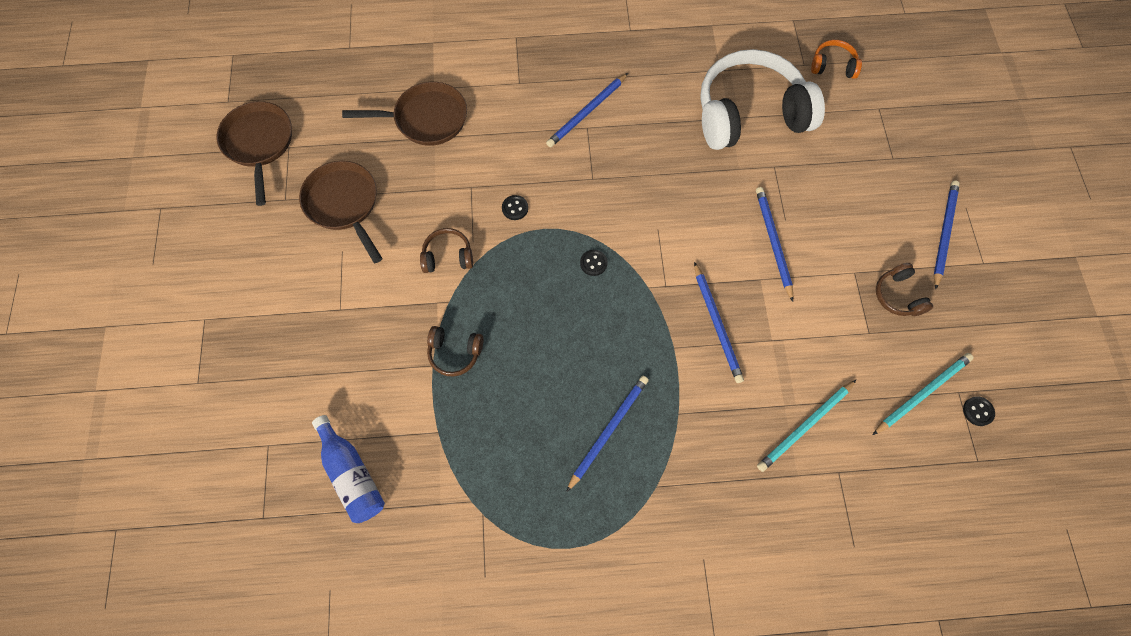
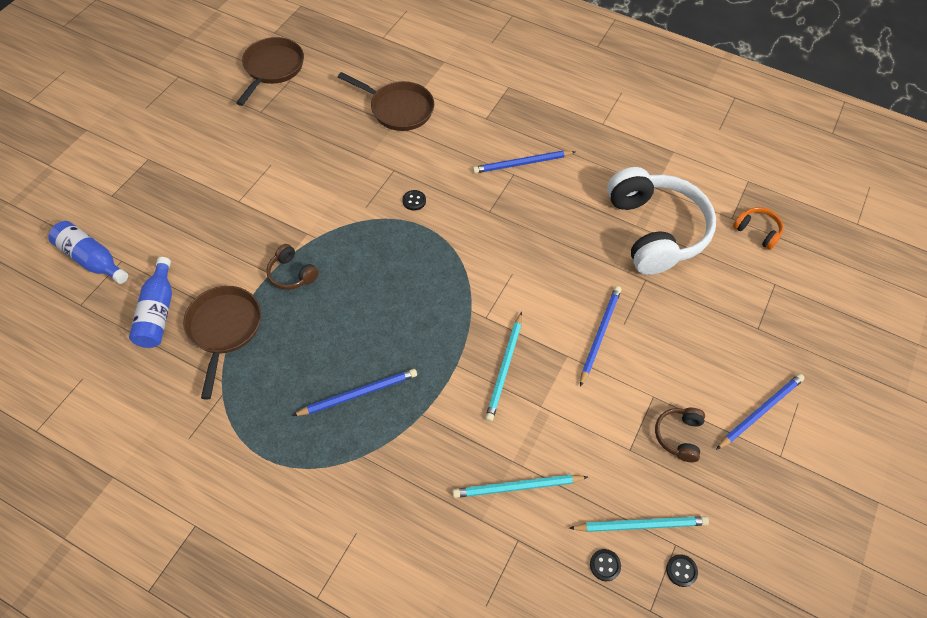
camera: 30 degrees right, 10 degrees down
brown pan [299,161,383,263] -> brown pan moved to [183,286,261,400]
brown headphones [420,228,473,273] -> none
black button [580,250,607,276] -> black button moved to [590,549,621,581]
blue pencil [694,262,744,383] -> turquoise pencil [485,312,522,422]
white headphones [700,49,825,150] -> white headphones turned 60 degrees clockwise [607,167,716,275]
none -> blue bottle [48,221,128,284]

